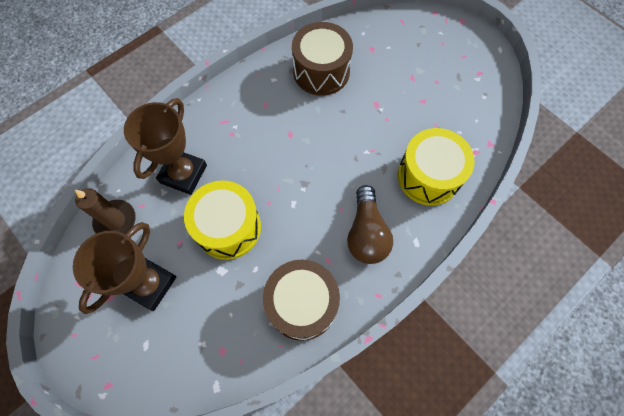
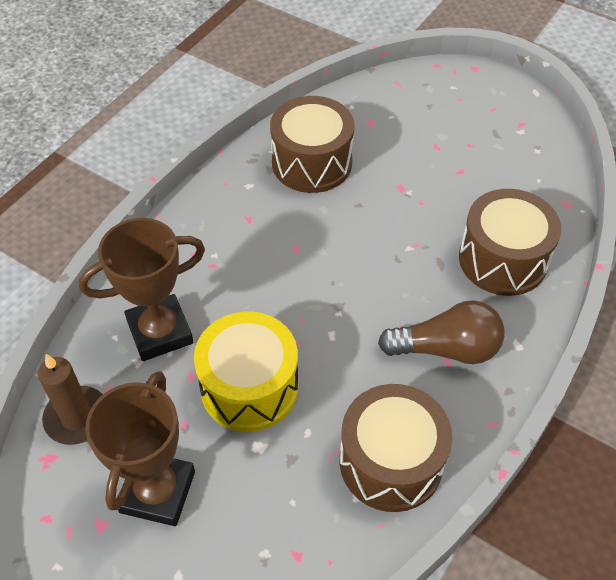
camera: 15 degrees left, 15 degrees down
brown trophy [124,98,207,195] -> brown trophy turned 60 degrees clockwise [78,218,205,361]
brown light bulb [347,185,393,264] -> brown light bulb turned 75 degrees counterclockwise [378,300,504,364]
yellow drum [398,128,475,206] -> brown drum [459,189,561,296]

